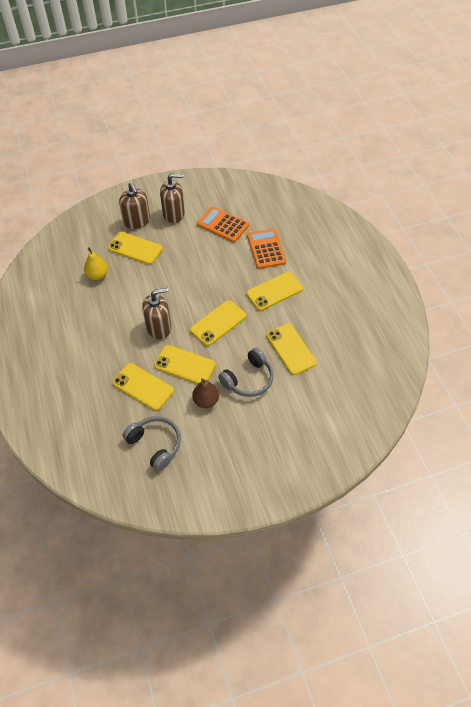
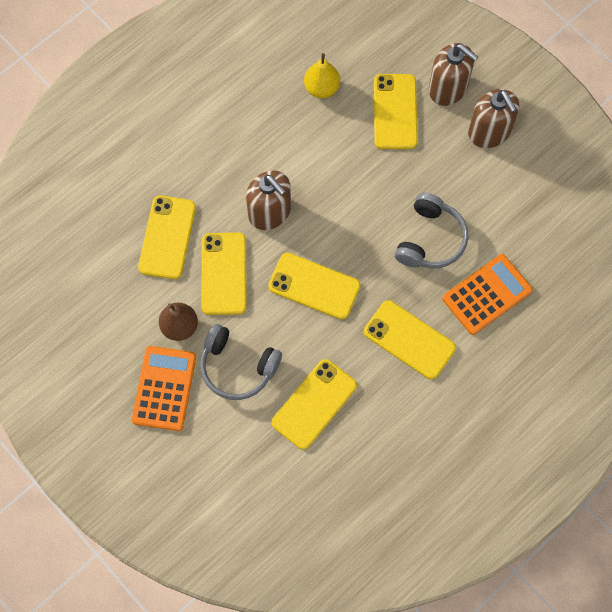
camera: 65 degrees right, 15 degrees up
brown soap dispenser [119,182,150,229] -> brown soap dispenser turned 90 degrees counterclockwise [429,43,478,106]
grey headphones [123,416,181,472] -> grey headphones moved to [395,193,468,268]
orange calculator [197,207,249,243] -> orange calculator moved to [132,346,196,431]

